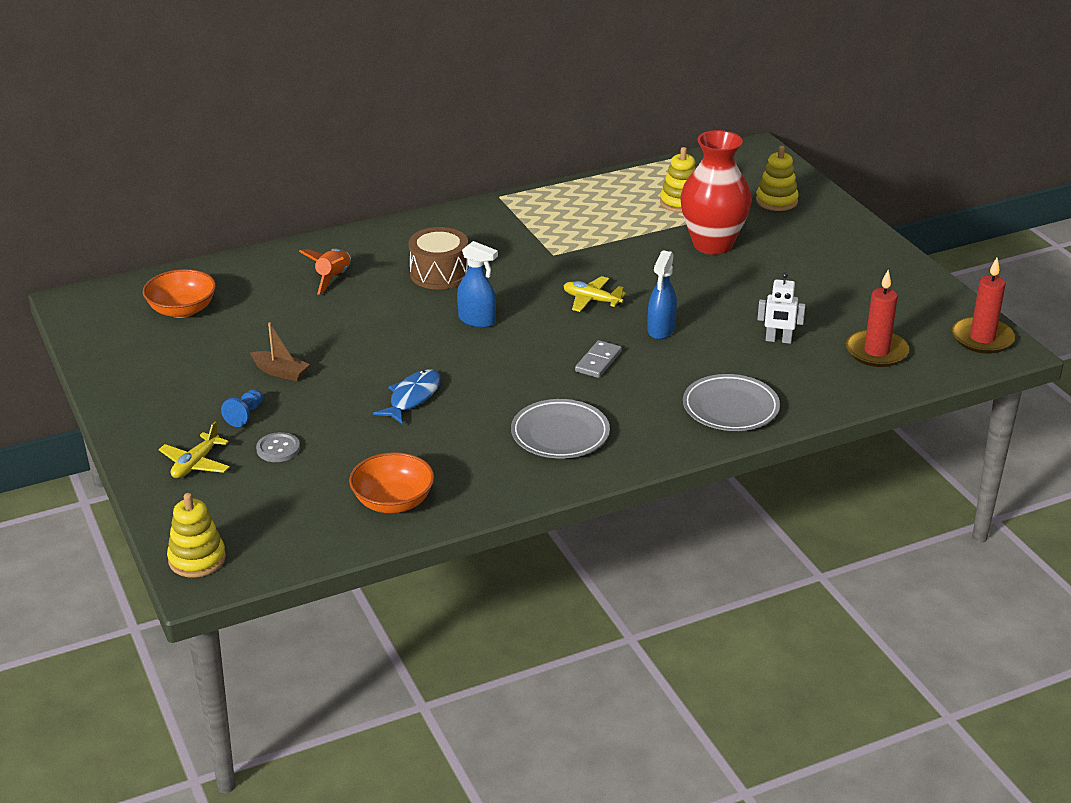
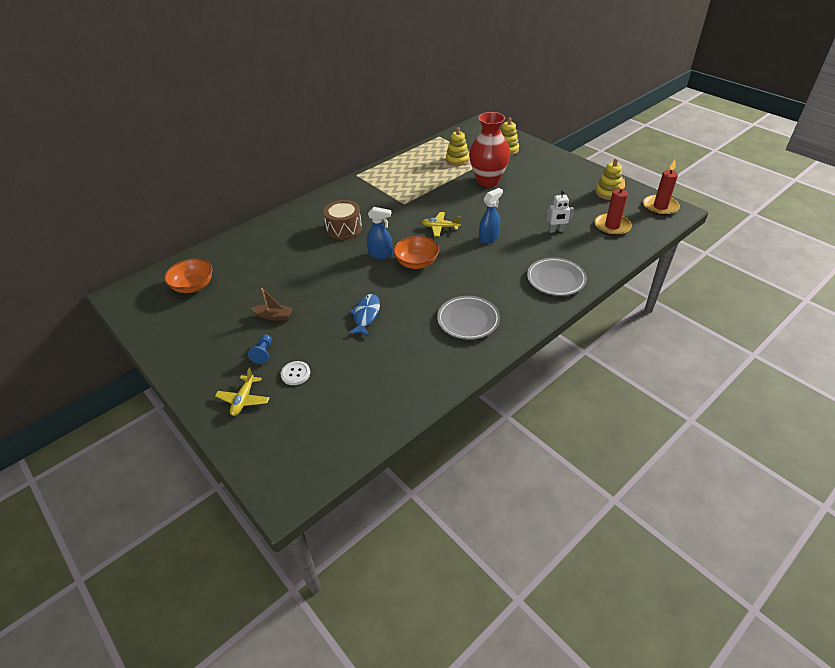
camera: 15 degrees left, 10 degrees up
yellow stacking toy [167,493,226,578] -> yellow stacking toy moved to [595,158,623,200]
grey button [256,432,300,462] -> white button [281,361,310,385]
orange rocket [299,249,351,295] -> none
orange bowl [349,452,434,513] -> orange bowl moved to [394,236,439,269]
grey domino [575,340,622,378] -> none
blue spray bottle [648,250,677,340] -> blue spray bottle turned 135 degrees counterclockwise [479,188,503,244]

